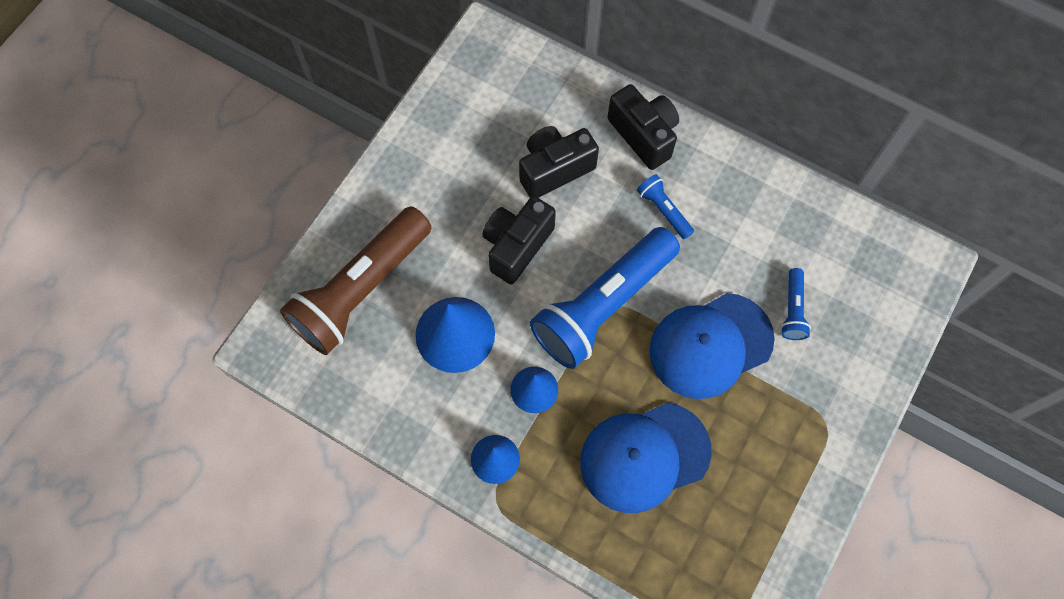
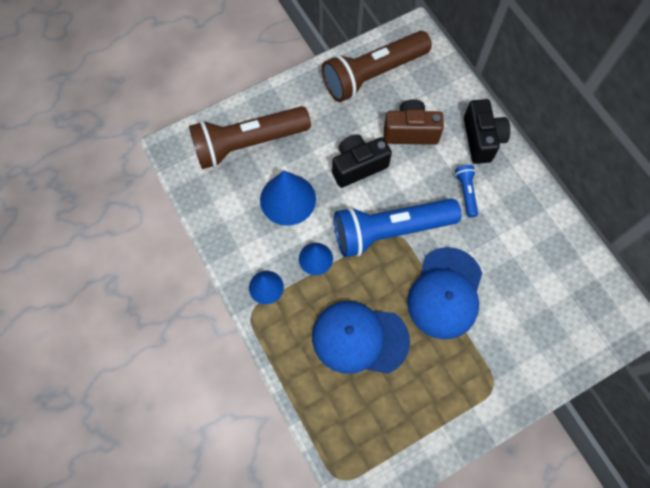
camera: 30 degrees right, 0 degrees up
black camera [519,126,599,198] -> brown camera [384,99,444,145]
blue cap [649,293,775,399] -> blue cap turned 75 degrees counterclockwise [407,247,482,339]
blue flashlight [781,268,811,340] -> none
none -> brown flashlight [322,31,432,102]

